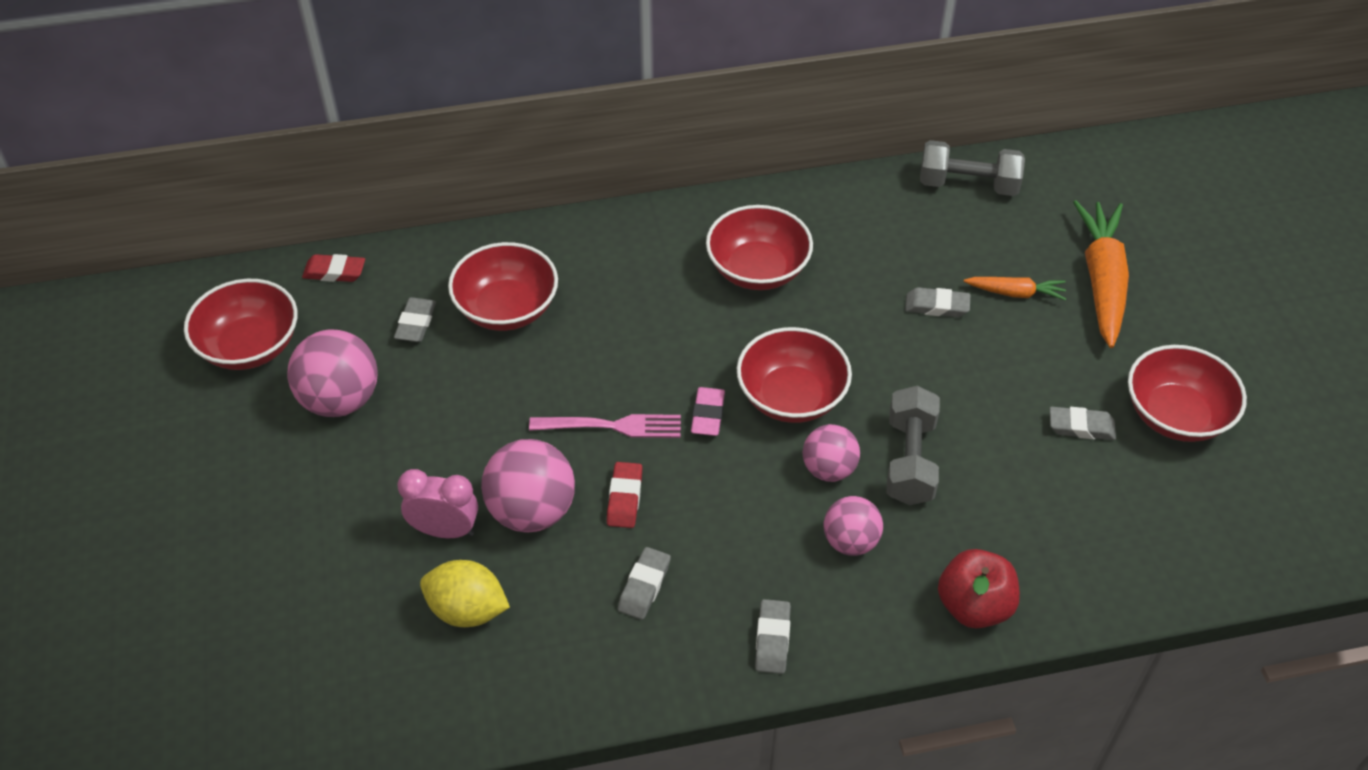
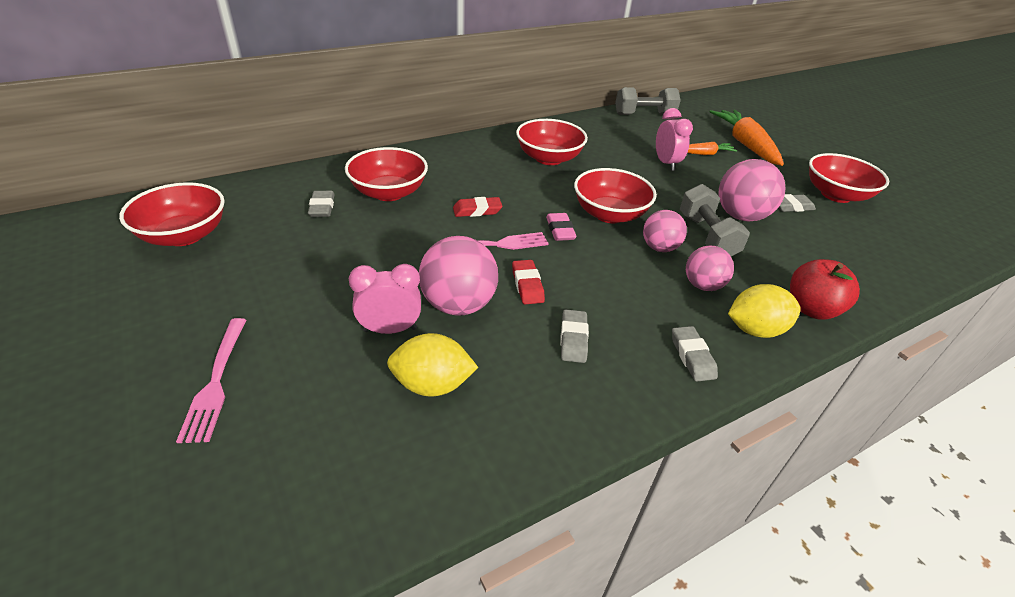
camera: 20 degrees left, 10 degrees down
pink ball [287,329,377,417] -> pink ball moved to [718,159,785,222]
red eraser [302,254,365,282] -> red eraser moved to [453,197,502,217]
grey eraser [905,287,970,317] -> pink clock [656,108,693,171]
none -> pink fork [176,318,246,443]
none -> yellow lemon [728,284,801,338]

